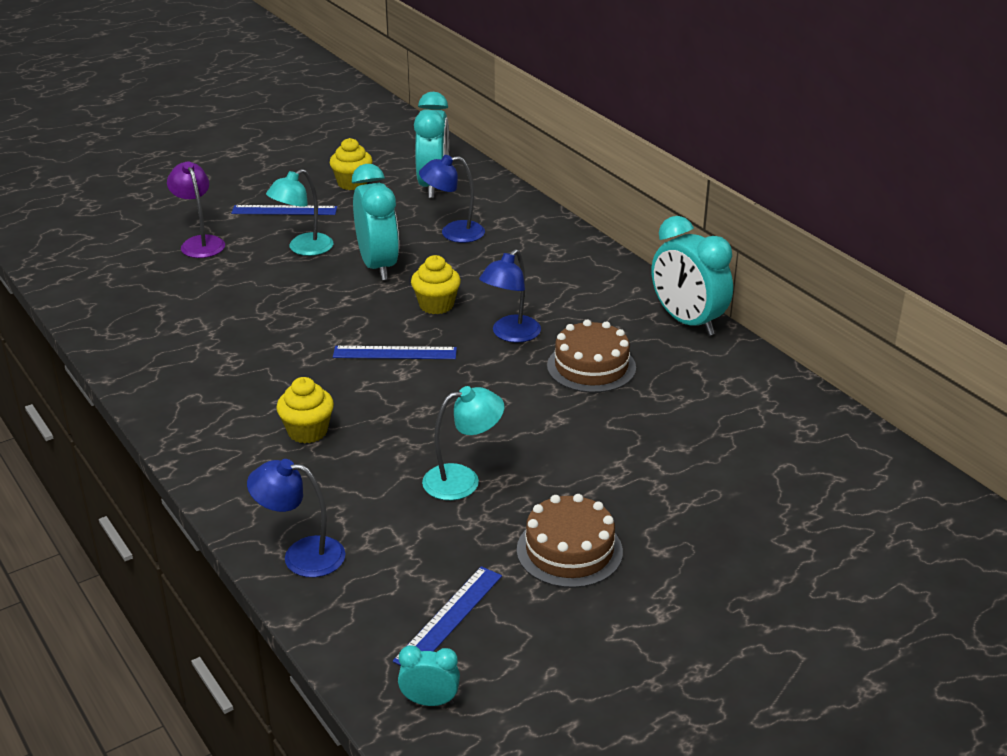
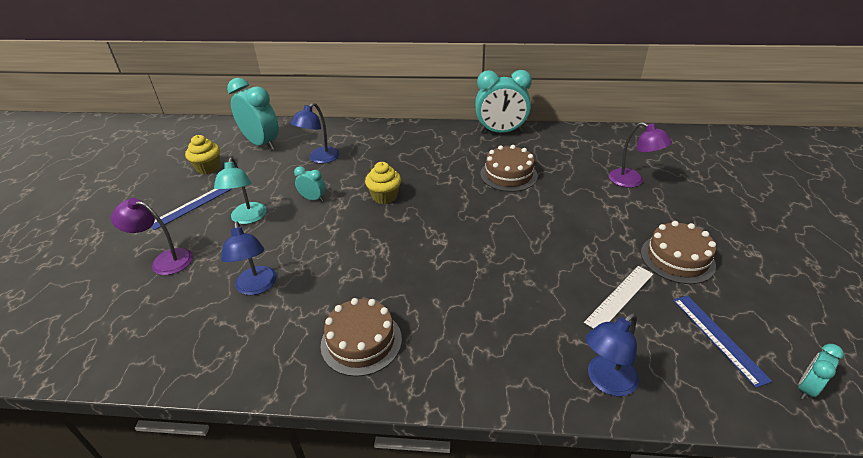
camera: 50 degrees left, 5 degrees up
yellow cupcake [276,377,334,444] -> none
blue ruler [333,346,457,359] -> none
turquoise clock [352,164,399,281] -> turquoise clock [294,166,326,202], size x0.48
turquoise lamp [422,386,504,500] -> none
blue lamp [479,249,541,343] -> blue lamp moved to [221,221,277,295]
none -> brown cake [321,298,402,377]
none -> white ruler [584,266,653,329]
none -> purple lamp [609,122,672,188]

